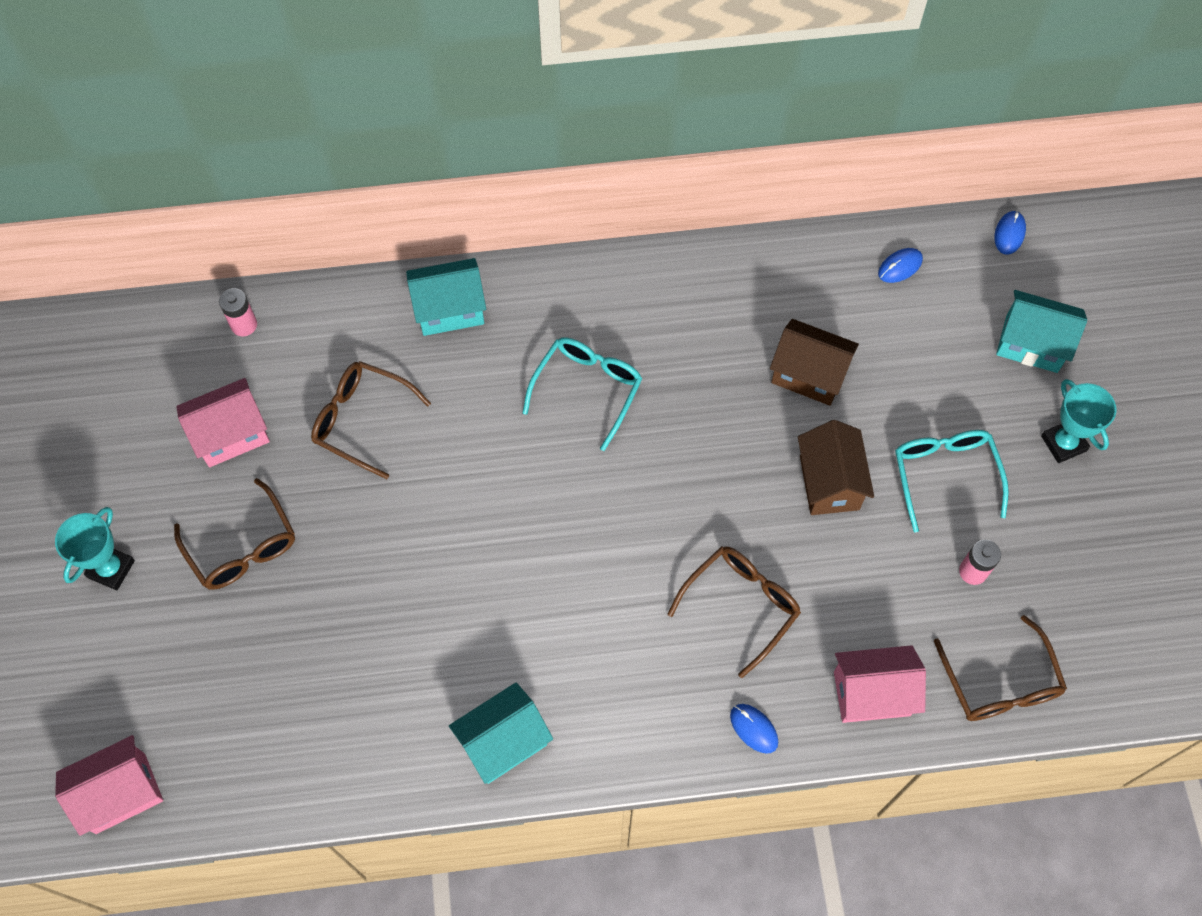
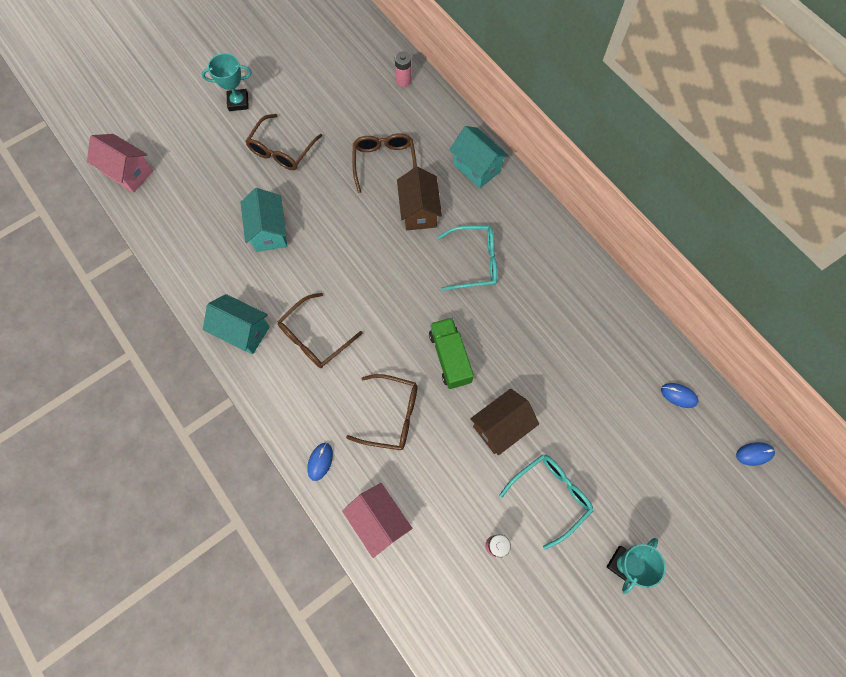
camera: 60 degrees right, 5 degrees up
pink house [176,378,270,467] -> none
brown house [770,319,859,406] -> brown house moved to [397,167,442,230]
brown glasses [934,615,1067,721] -> brown glasses moved to [277,293,363,368]
turquoise house [996,290,1087,373] -> turquoise house moved to [240,188,287,252]
none -> green truck [429,318,474,389]

